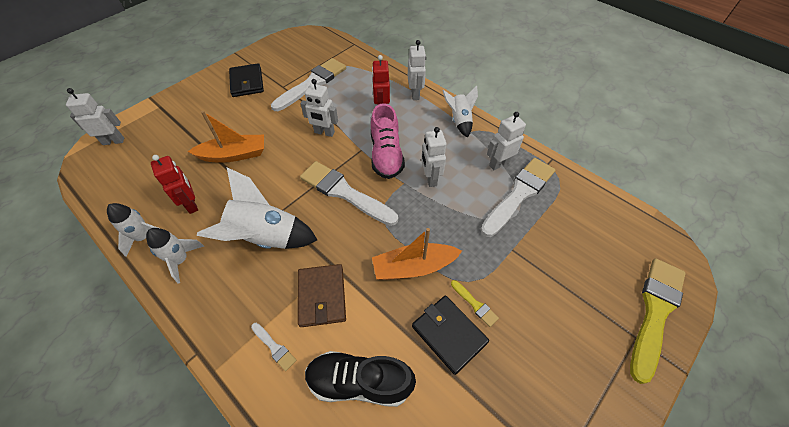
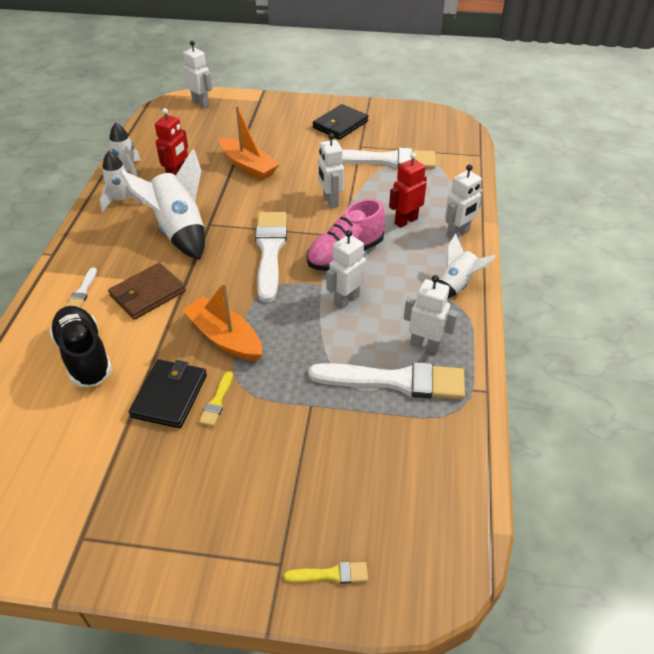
camera: 55 degrees right, 10 degrees down
yellow brush [630,259,686,384] -> yellow brush [284,562,368,584], size x0.43

